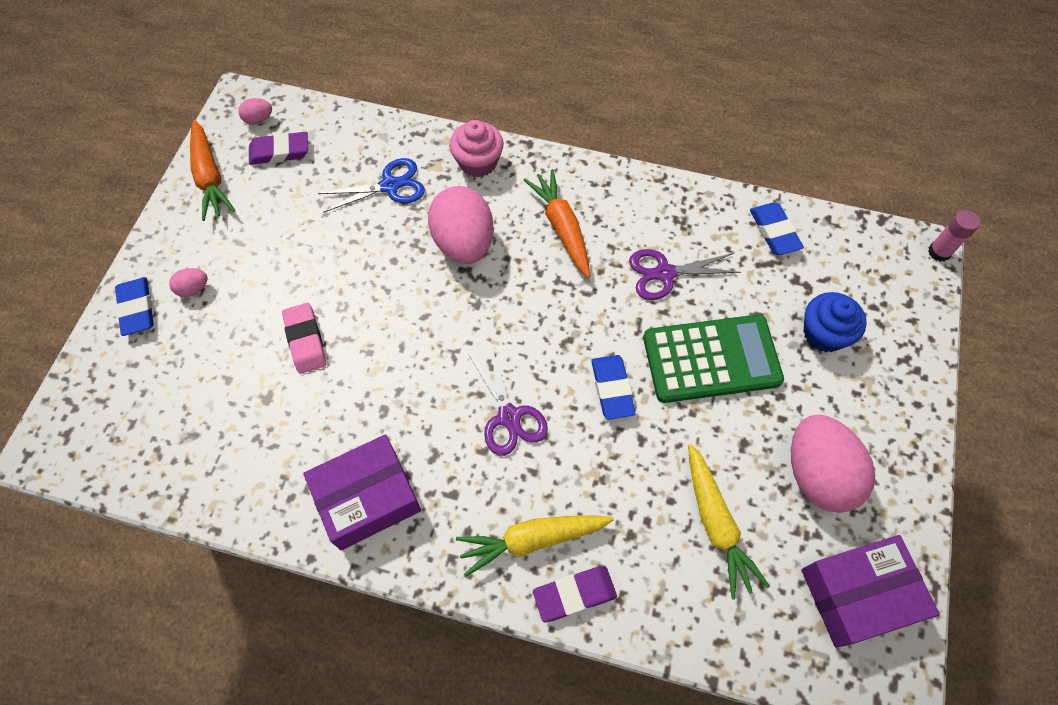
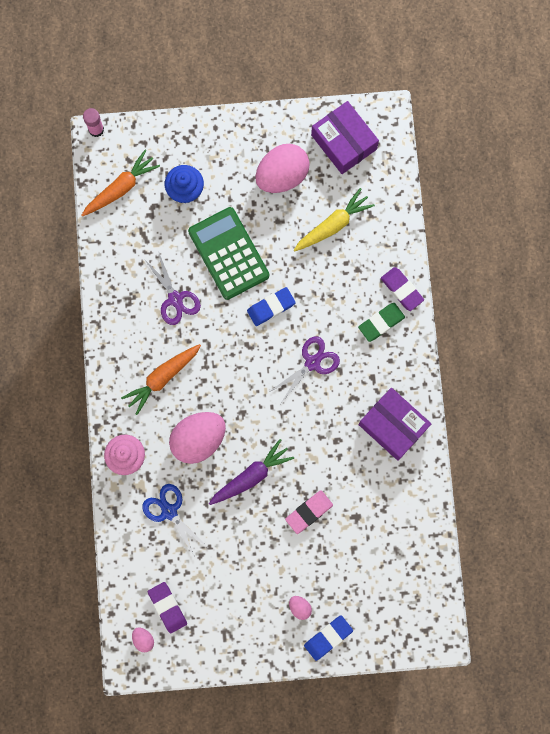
camera: 110 degrees left, 15 degrees up
orange carrot [190,120,235,221] -> orange carrot moved to [82,150,160,216]
yellow carrot [456,515,614,577] -> green eraser [358,303,405,342]
blue eraser [750,203,804,255] -> none
none -> purple carrot [209,439,294,505]

